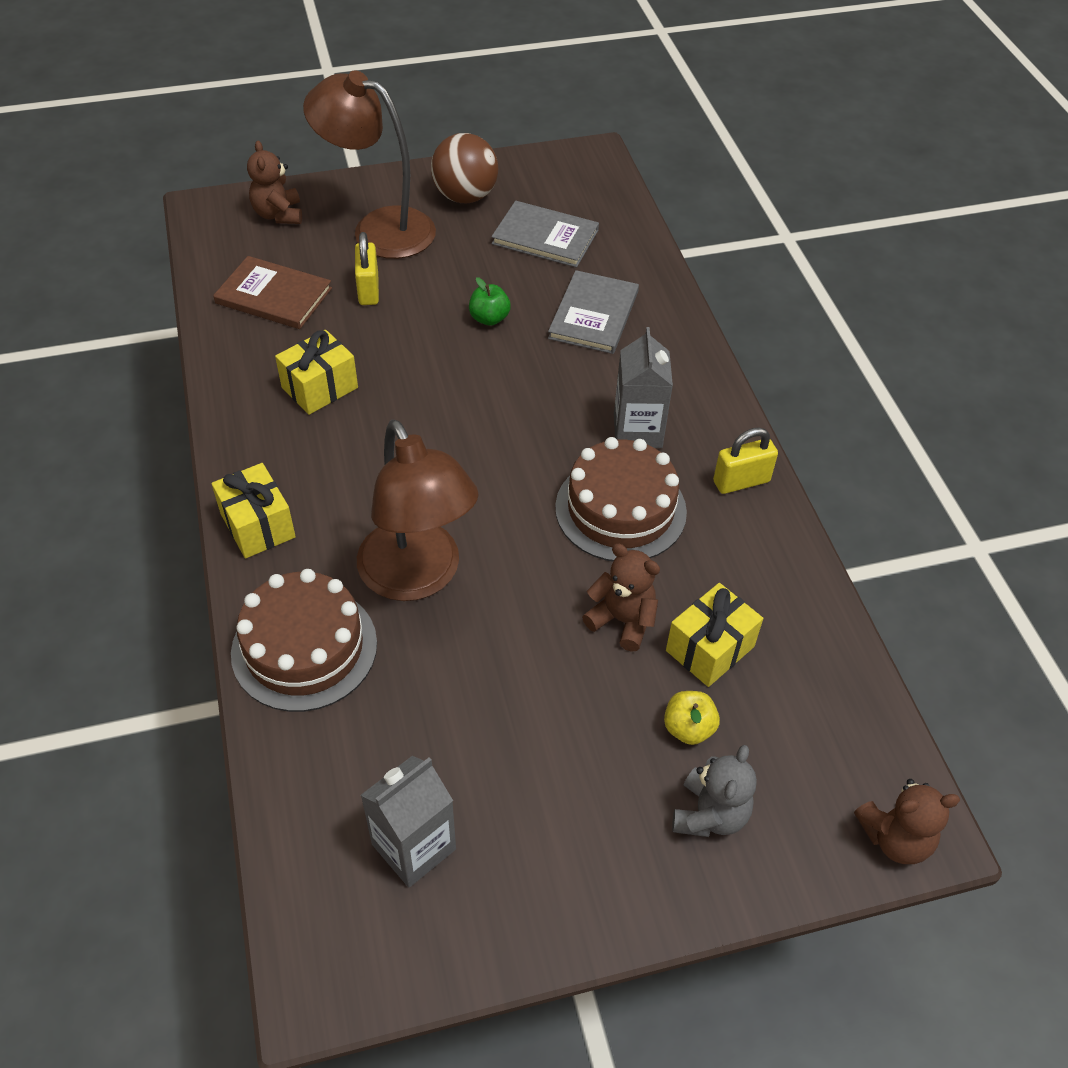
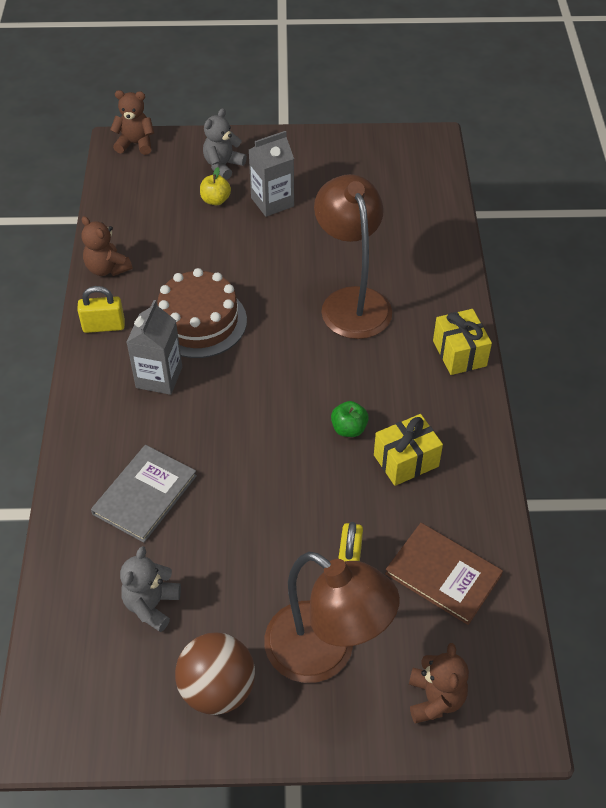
camera: 165 degrees left, 0 degrees up
brown cake [231,569,377,712] -> none
grey carton [361,756,456,887] -> grey carton moved to [249,131,294,217]
green apple [469,277,511,326] -> green apple moved to [331,401,369,437]
grey book [491,201,599,268] -> grey teddy bear [120,546,181,632]
brown teddy bear [582,544,660,652] -> brown teddy bear moved to [81,216,132,276]
yellow gift [666,583,763,687] -> none

